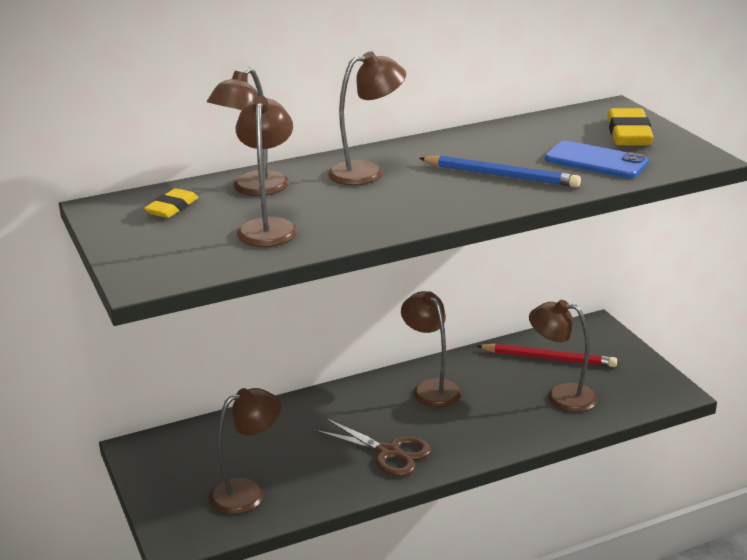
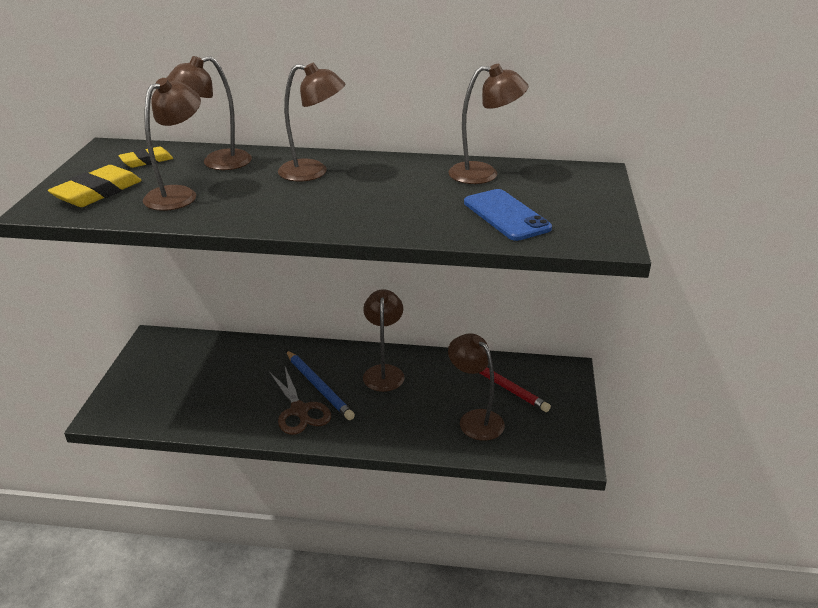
camera: 30 degrees right, 5 degrees up
brown lamp [209,388,281,514] -> brown lamp moved to [448,64,529,184]
blue pencil [419,156,581,187] -> blue pencil moved to [286,350,355,420]
yellow eraser [607,108,653,145] -> yellow eraser moved to [48,165,142,207]

